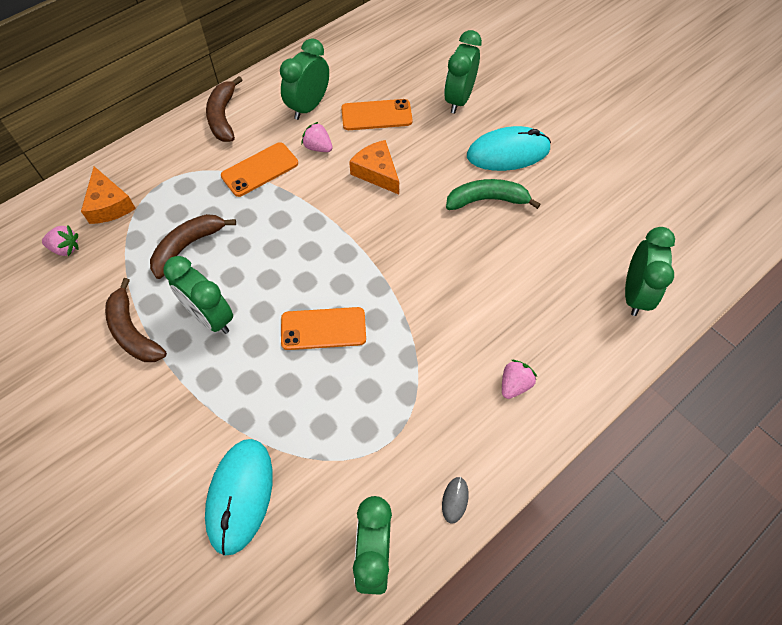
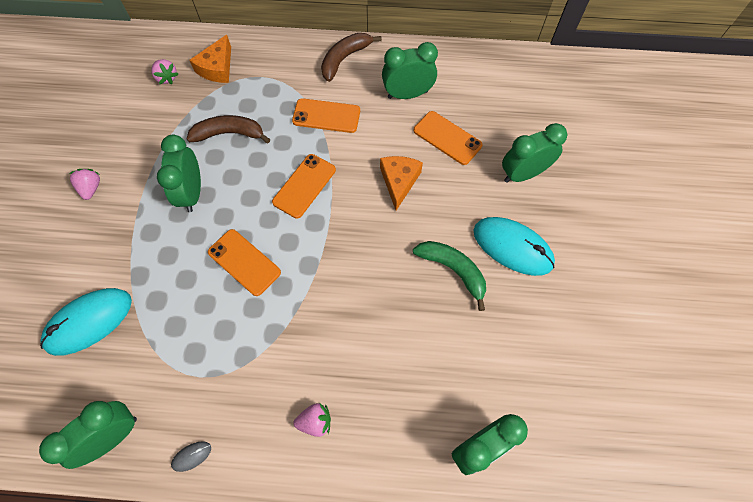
camera: 45 degrees right, 5 degrees up
brown banana [105,278,167,362] -> none
pink strawberry [302,122,333,152] -> pink strawberry moved to [69,169,100,200]
none -> orange phone [272,154,336,219]

